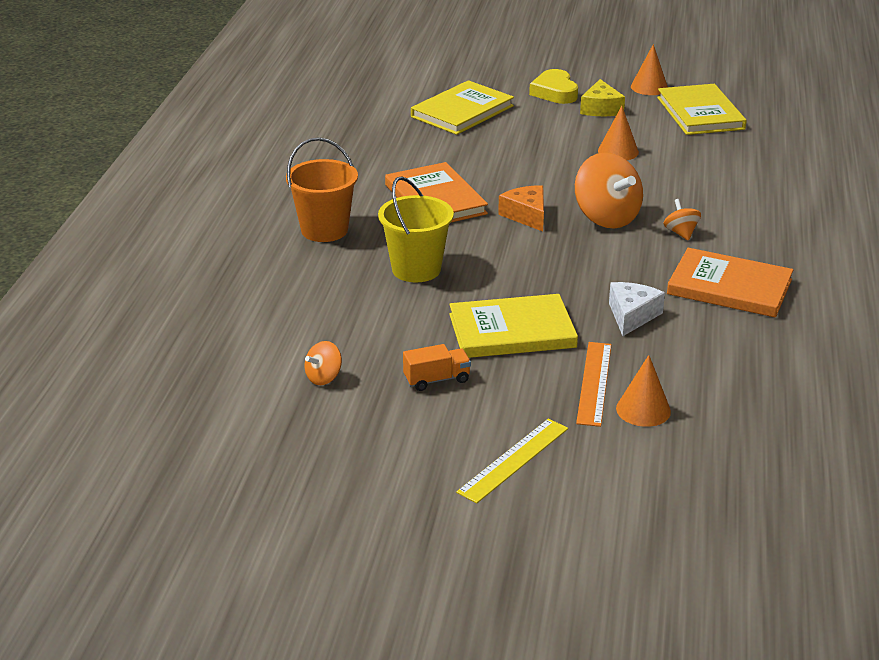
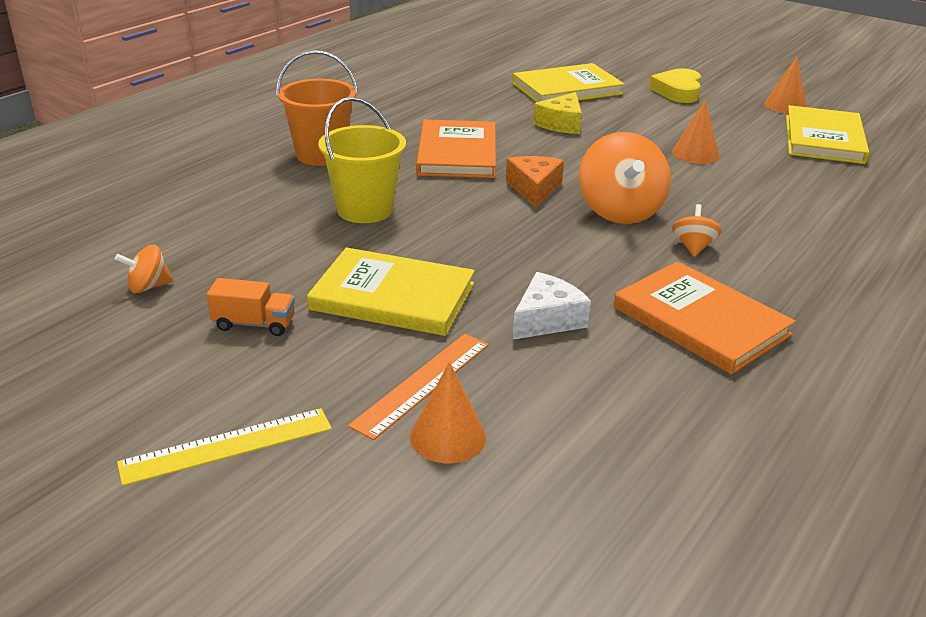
camera: 25 degrees right, 0 degrees up
yellow cheese [580,79,625,116] -> yellow cheese moved to [533,92,582,134]

